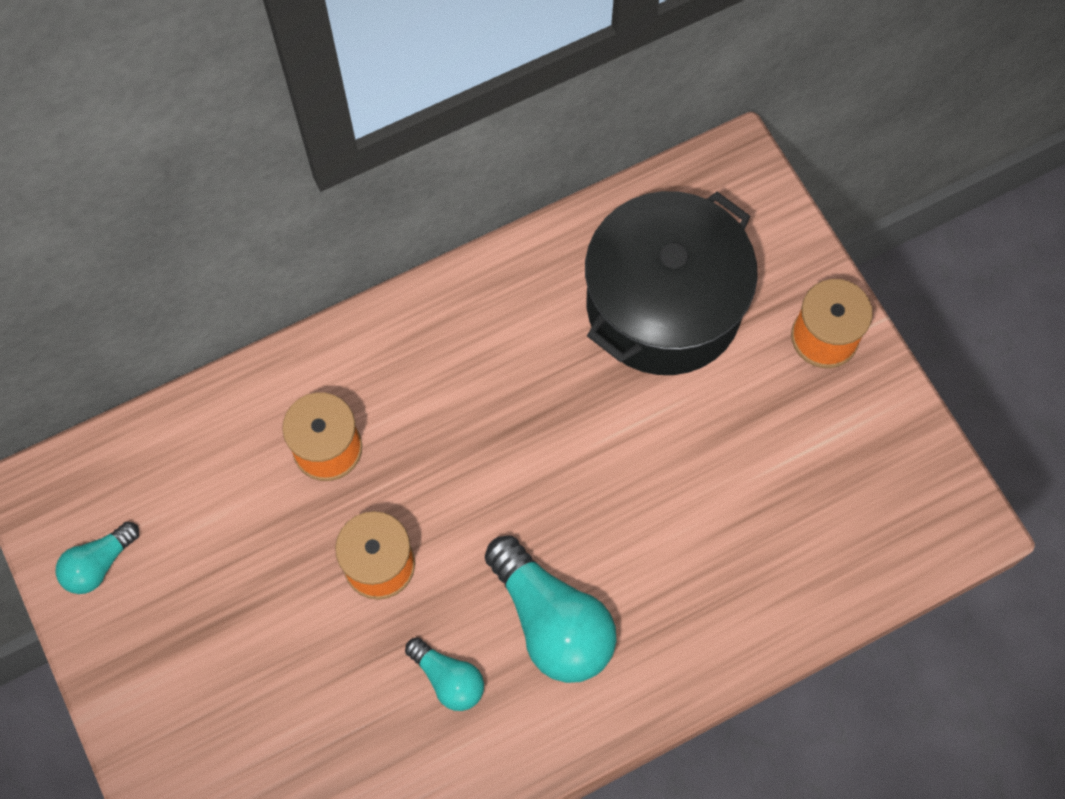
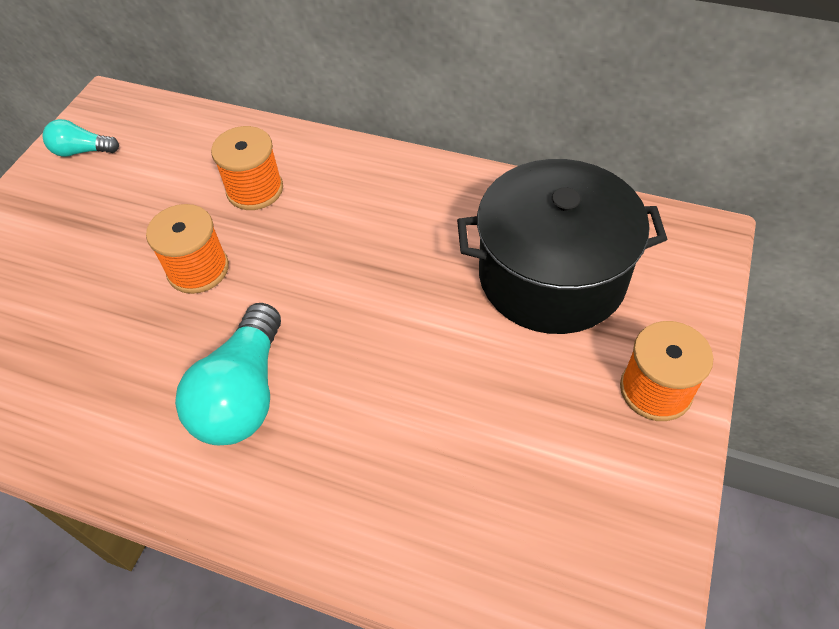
camera: 50 degrees right, 15 degrees down
turquoise light bulb [405,637,484,711] -> none

